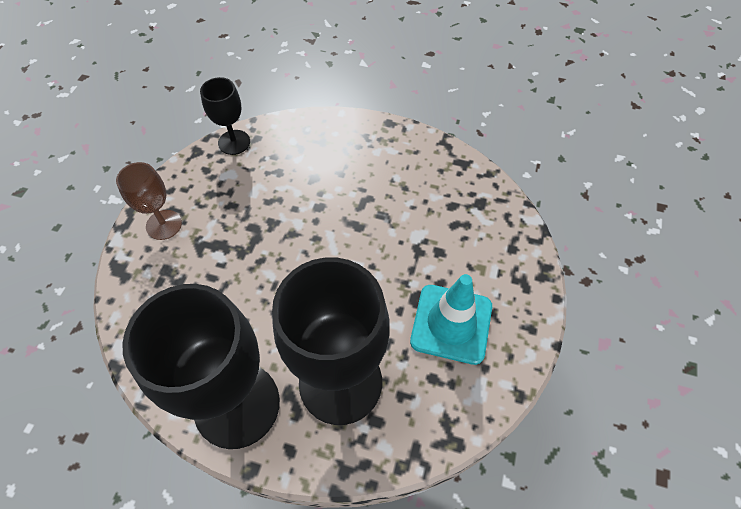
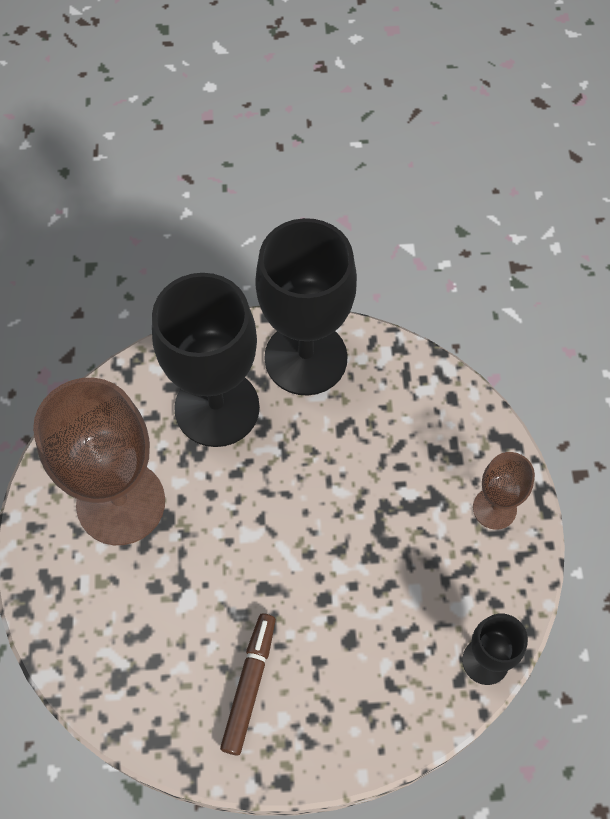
camera: 160 degrees right, 5 degrees up
turquoise traffic cone [410,274,492,365] -> brown goblet [33,378,165,545]
none -> brown marker [220,613,276,755]

